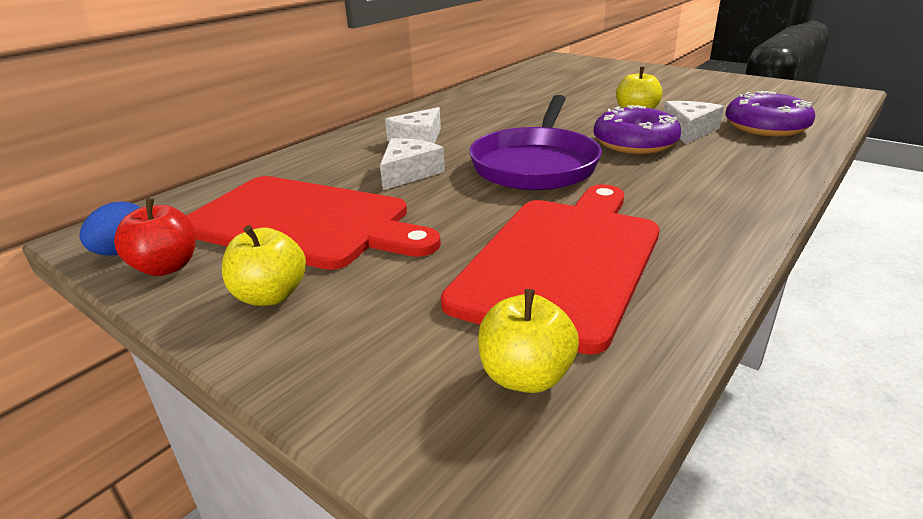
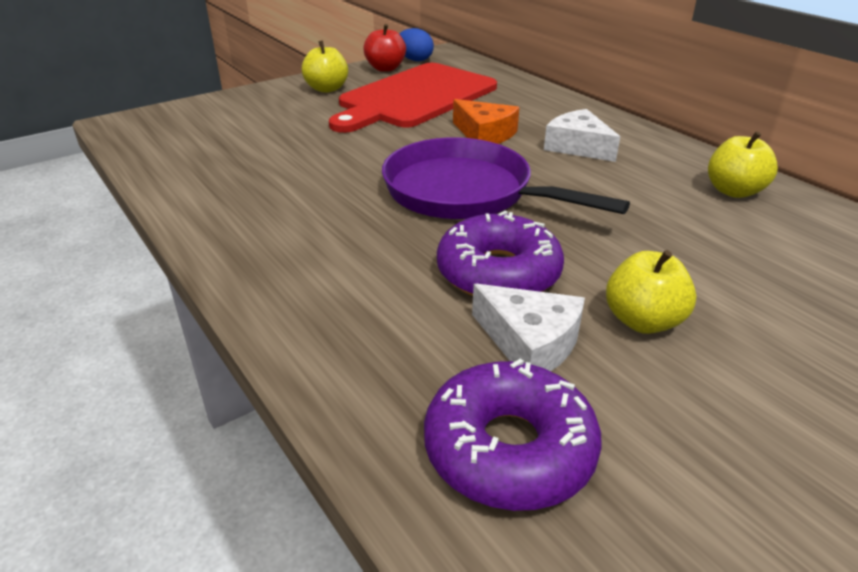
camera: 105 degrees right, 5 degrees up
white cheese [380,138,445,190] -> orange cheese [453,99,519,144]
red cutting board [441,184,659,355] -> none
yellow apple [478,289,579,393] -> yellow apple moved to [708,131,778,198]

